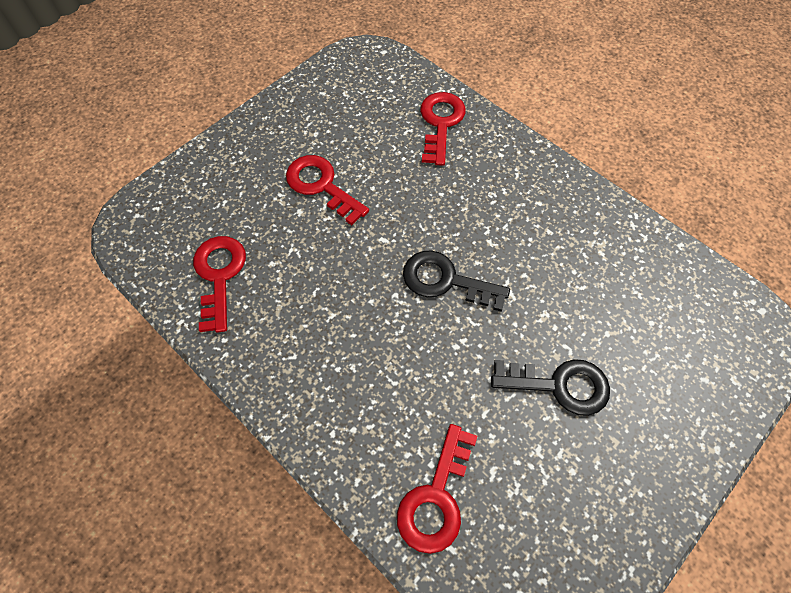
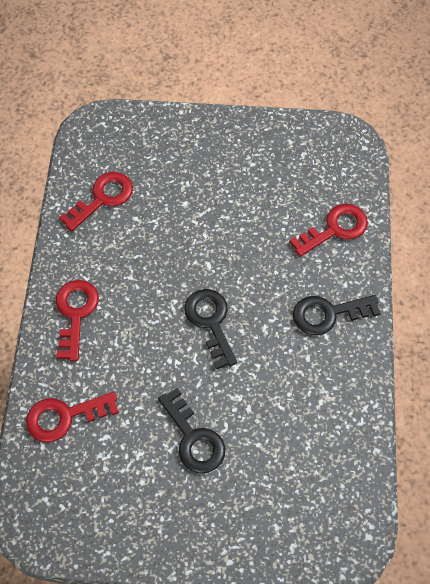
camera: 50 degrees right, 0 degrees up
red key [286,155,369,225] -> red key moved to [56,280,99,361]
none -> black key [293,295,381,335]

